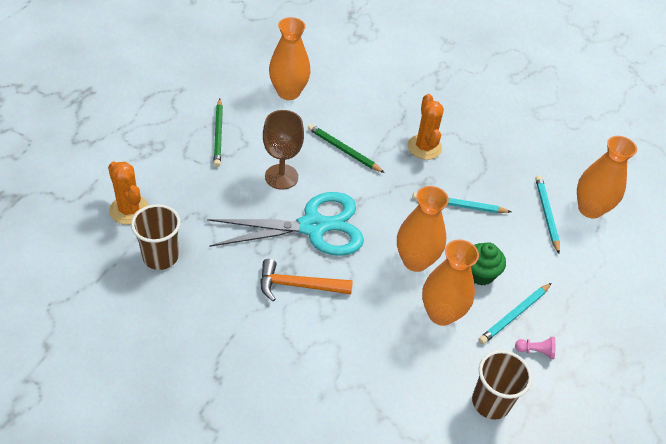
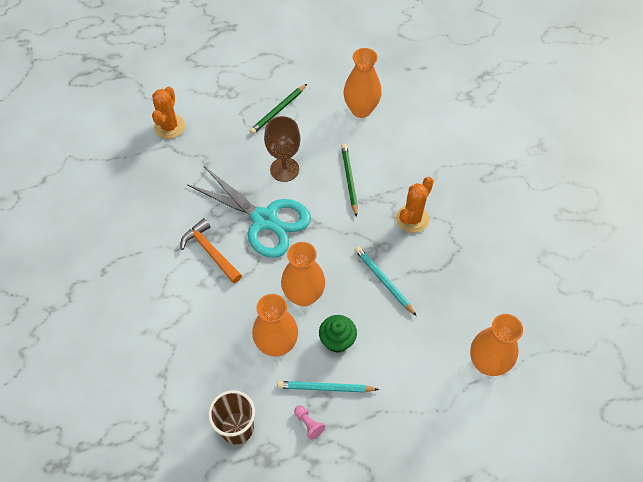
camera: 50 degrees right, 10 degrees up
brown cup [131,204,181,270] -> none
turquoise pencil [535,175,560,254] -> none

